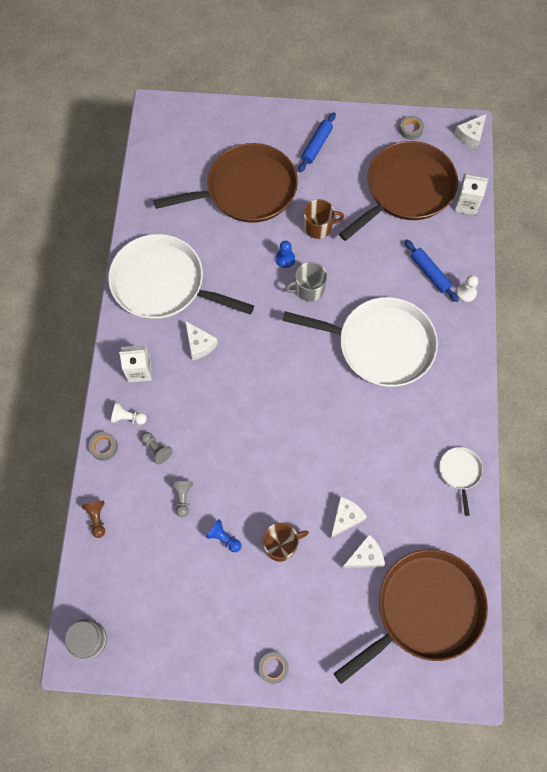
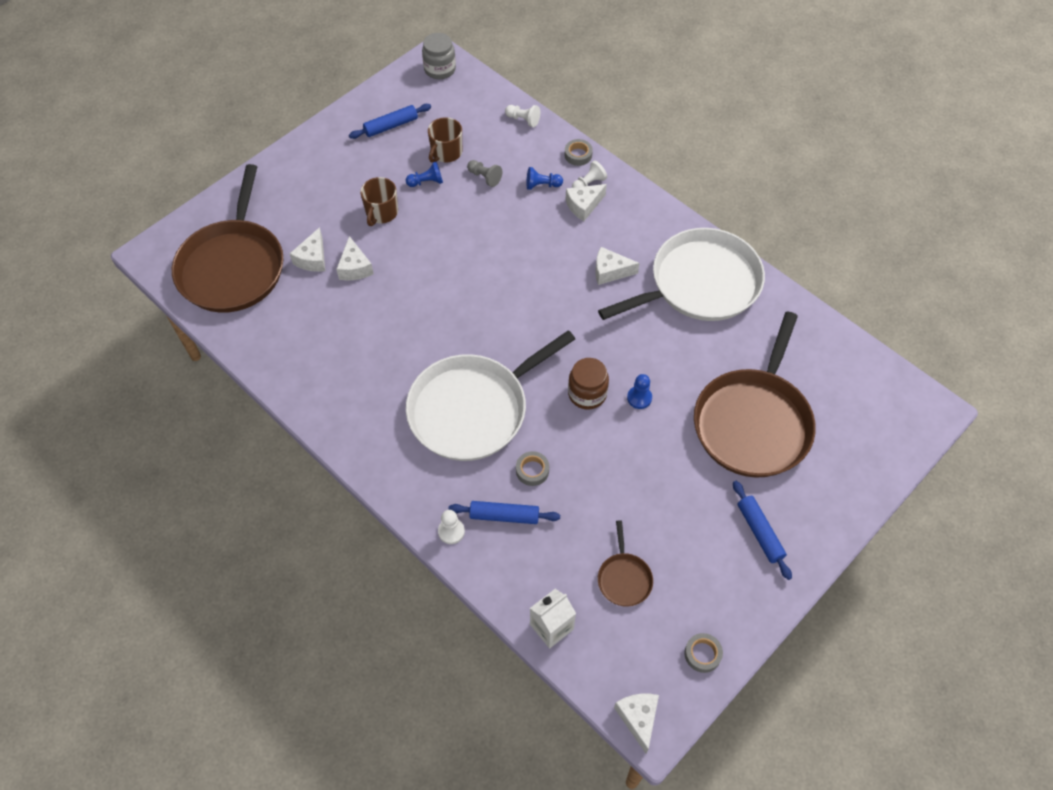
camera: 130 degrees right, 10 degrees down
brown pawn [82,500,105,538] -> white pawn [505,105,540,127]
white carton [119,345,152,382] -> none
grey pawn [141,432,173,465] -> blue pawn [526,167,563,190]
grey tape [259,652,289,684] -> grey tape moved to [516,451,549,486]
grey mug [285,262,327,301] -> brown jar [568,358,609,410]
brown mug [304,199,344,239] -> brown mug moved to [428,117,462,163]
brown pan [339,141,458,241] -> brown pan [598,520,653,607], size x0.43
white pan [439,447,483,516] -> none
none -> blue rolling pin [349,104,431,139]
none -> white cheese [566,184,607,221]

